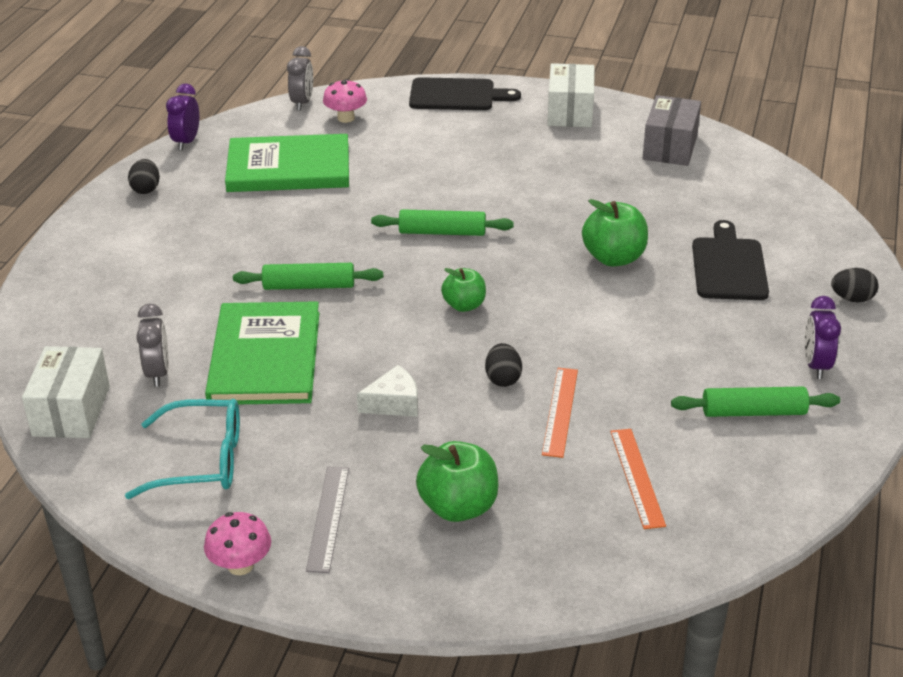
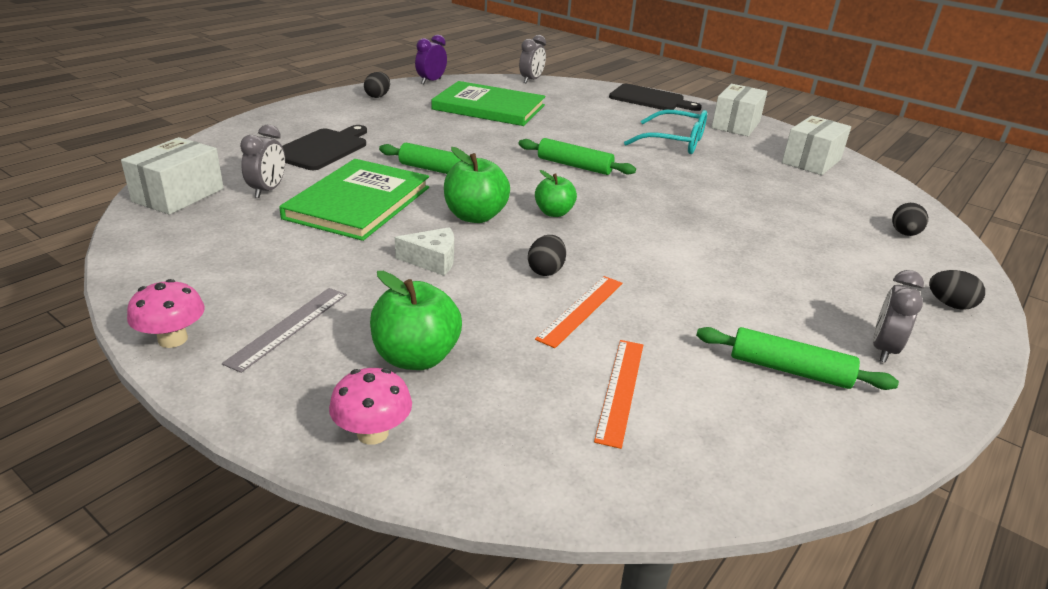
camera: 20 degrees right, 5 degrees down
turquoise glasses [125,399,240,499] -> turquoise glasses moved to [624,110,707,154]
pink mushroom [323,79,367,123] -> pink mushroom moved to [329,368,412,445]
green apple [582,199,648,266] -> green apple moved to [444,147,510,223]
grey box [642,95,701,166] -> white box [782,116,851,175]
black cutting board [692,220,769,300] -> black cutting board moved to [282,125,367,170]
purple clock [805,296,841,379] -> grey clock [873,270,924,363]
none -> black egg [892,203,928,236]

